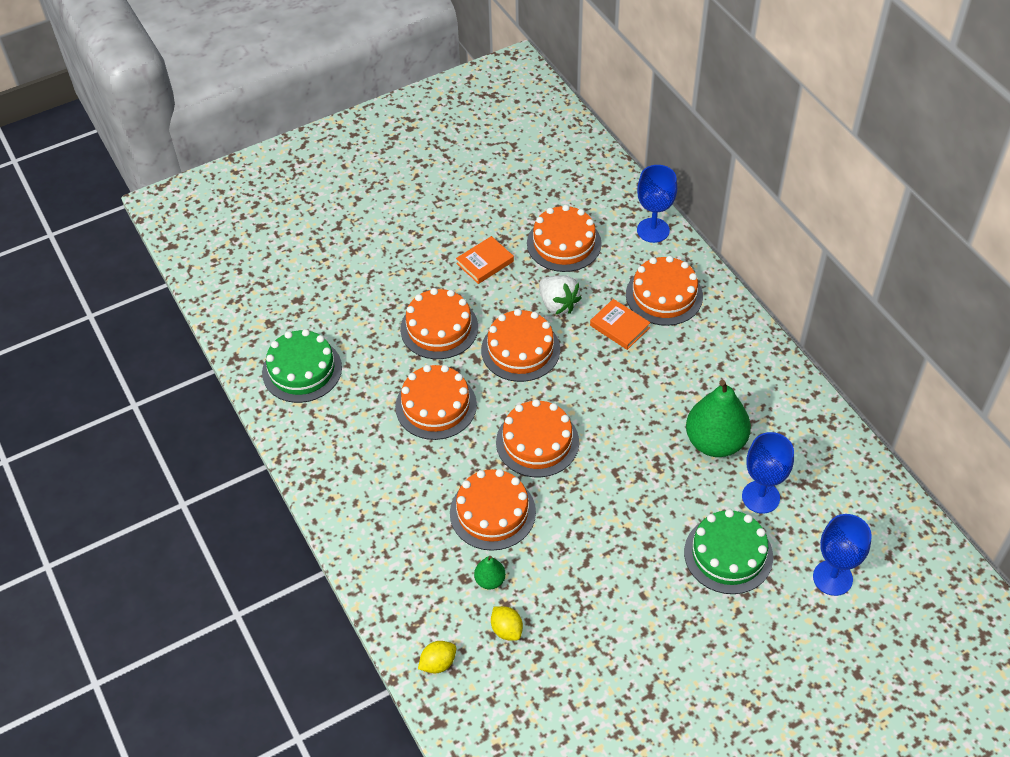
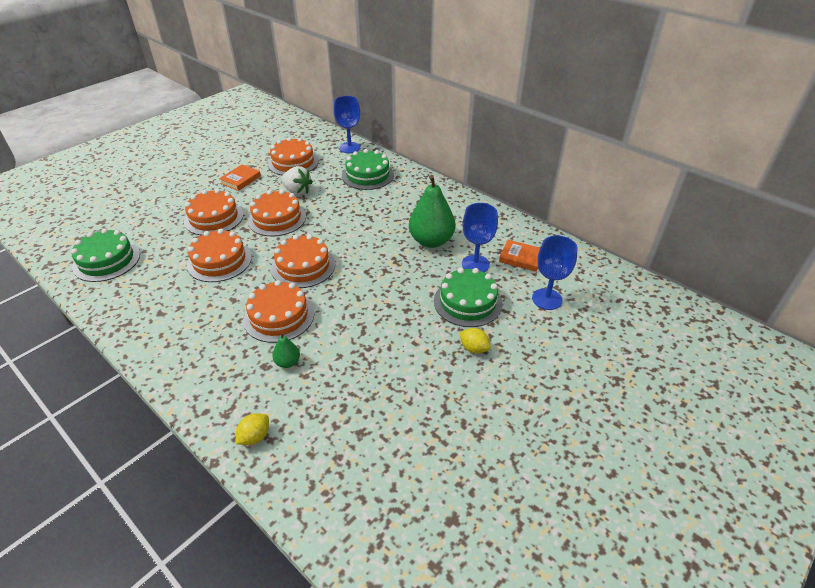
camera: 20 degrees left, 10 degrees down
yellow lemon [491,606,523,641] -> yellow lemon moved to [460,328,491,354]
orange book [590,299,650,350] -> orange book moved to [499,240,540,272]
orange cake [626,256,703,326] -> green cake [342,149,394,190]

